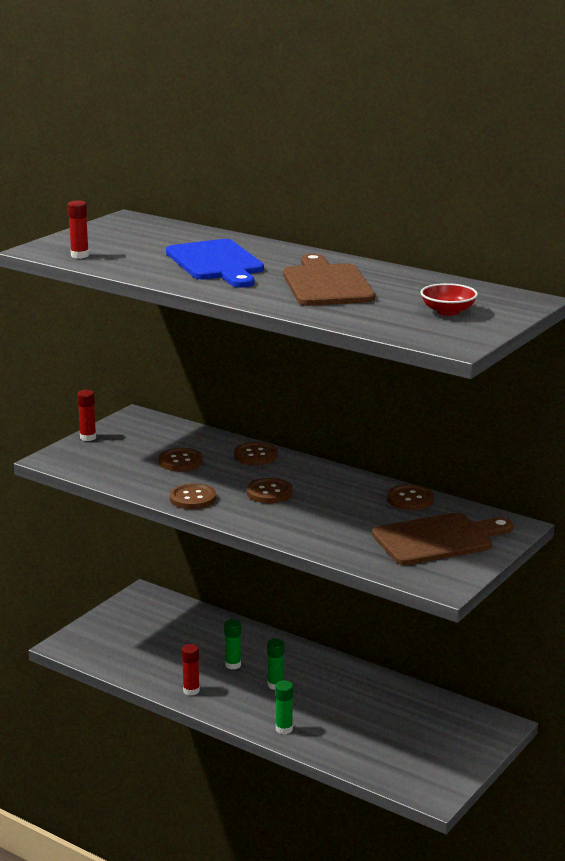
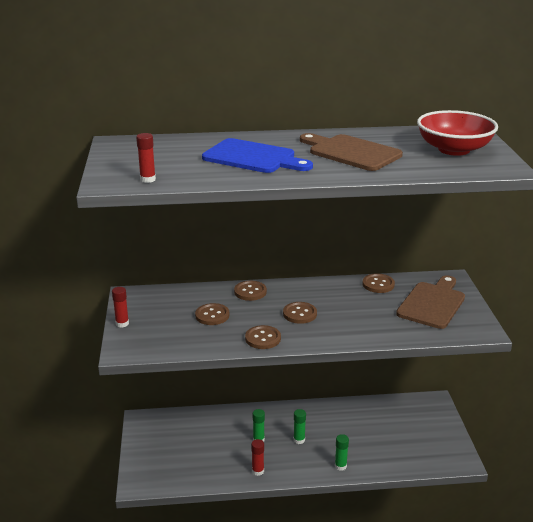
camera: 40 degrees left, 5 degrees up
red bowl [421,283,478,316] -> red bowl [417,110,498,156], size x1.95

